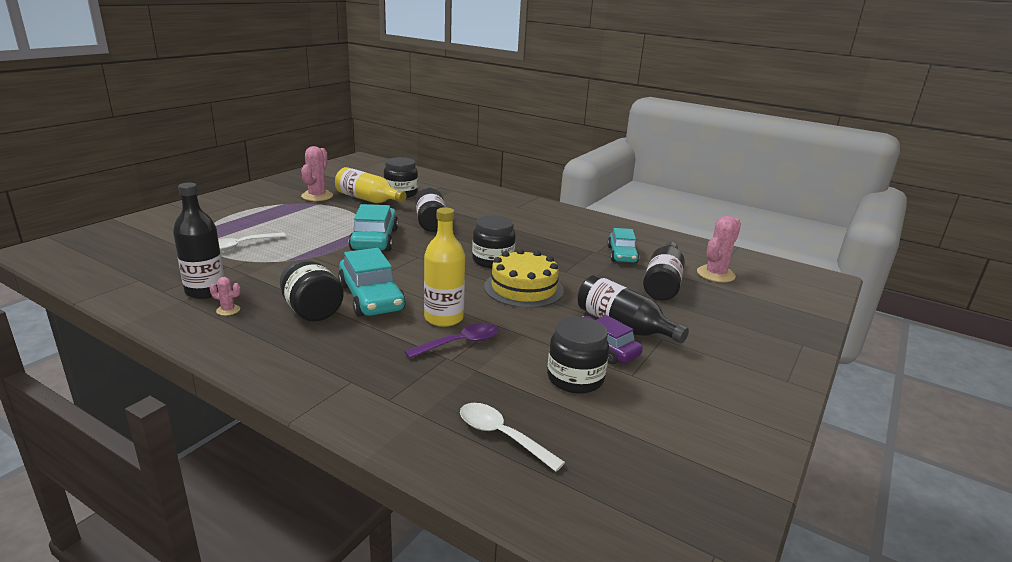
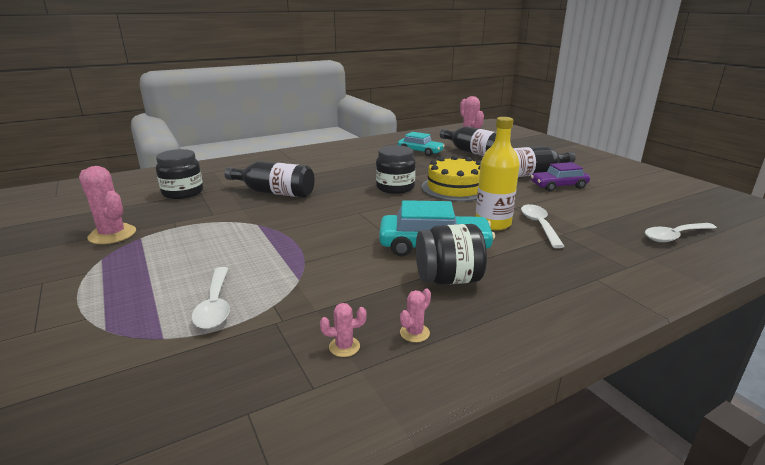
camera: 60 degrees left, 0 degrees up
black bottle [173,183,224,299] -> pink cactus [320,303,367,357]
yellow bottle [335,167,406,203] -> none
turquoise car [349,204,398,252] -> none
purple spoon [404,323,499,359] -> white spoon [521,204,565,248]
black jar [547,316,609,394] -> none

